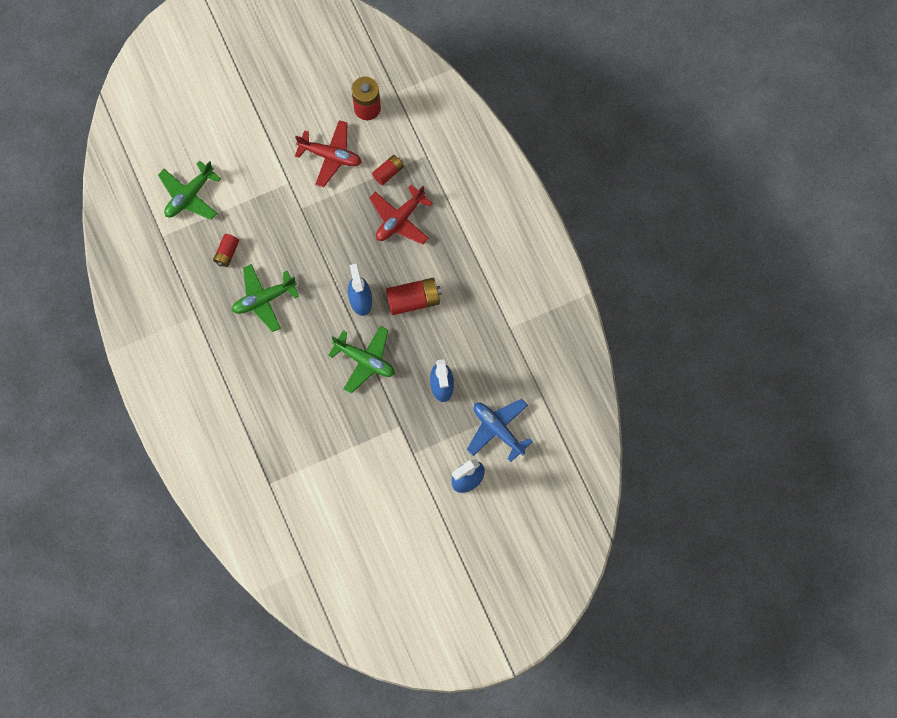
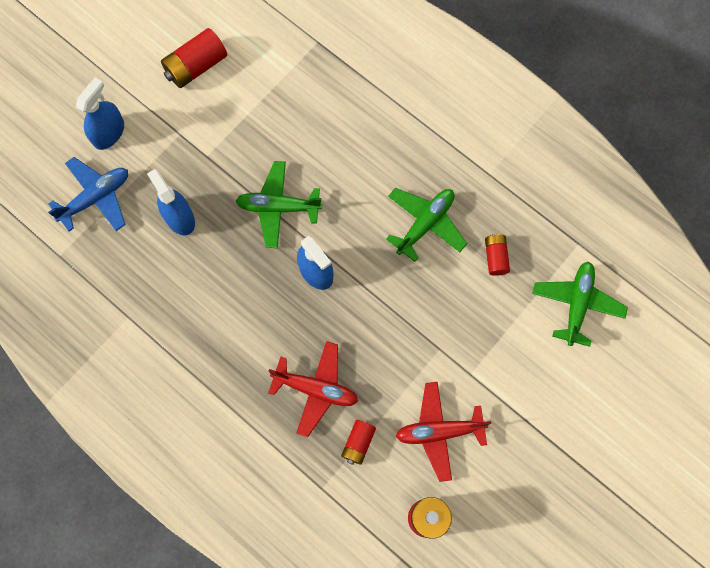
camera: 155 degrees right, 0 degrees up
red plane [369,185,432,245] -> red plane turned 90 degrees clockwise [268,341,358,437]
red battery [386,278,442,315] -> red battery moved to [161,28,227,88]
blue plane [467,399,533,462] -> blue plane turned 60 degrees counterclockwise [48,157,128,231]

